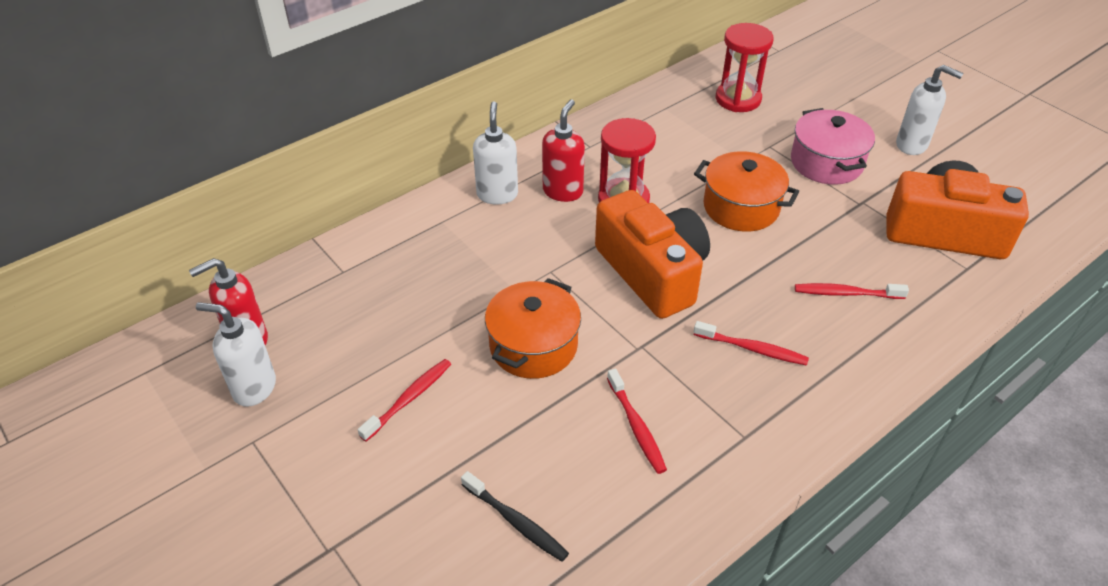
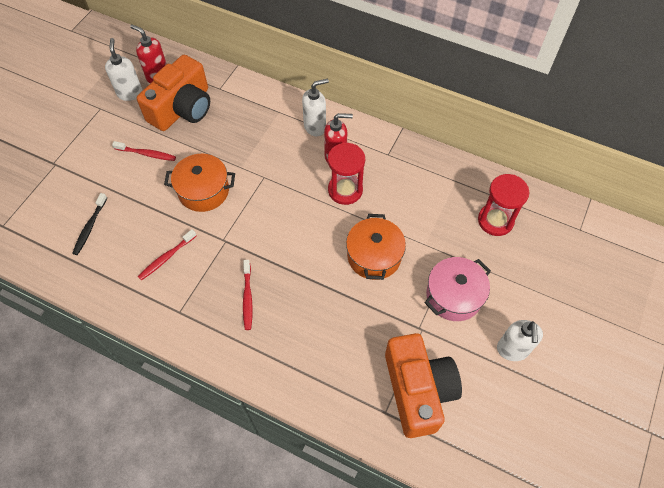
camera: 65 degrees right, 15 degrees up
orange camera [595,190,710,319] -> orange camera moved to [137,55,210,131]
red toothbrush [795,283,909,299] -> none

